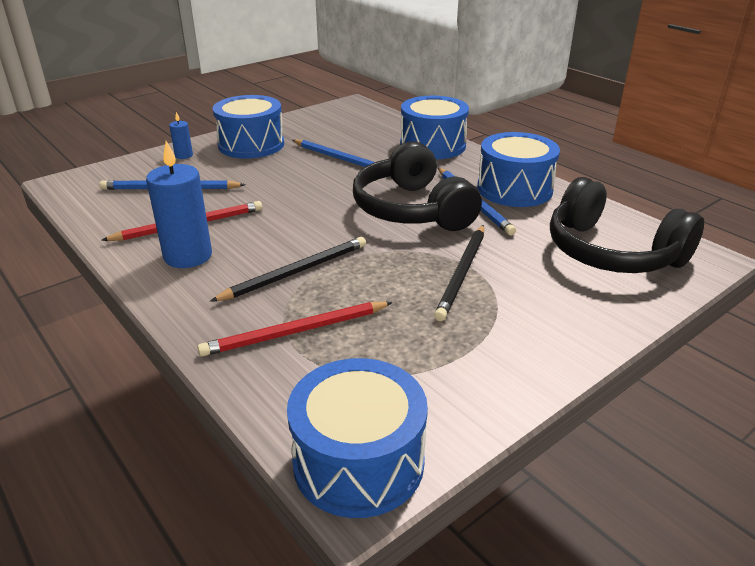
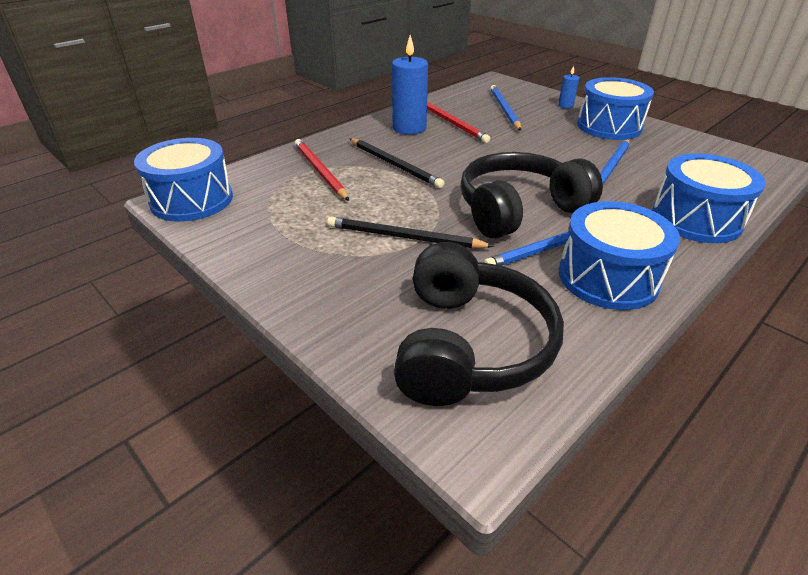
camera: 85 degrees right, 5 degrees up
black headphones [550,177,704,273] -> black headphones turned 150 degrees clockwise [394,242,564,406]

